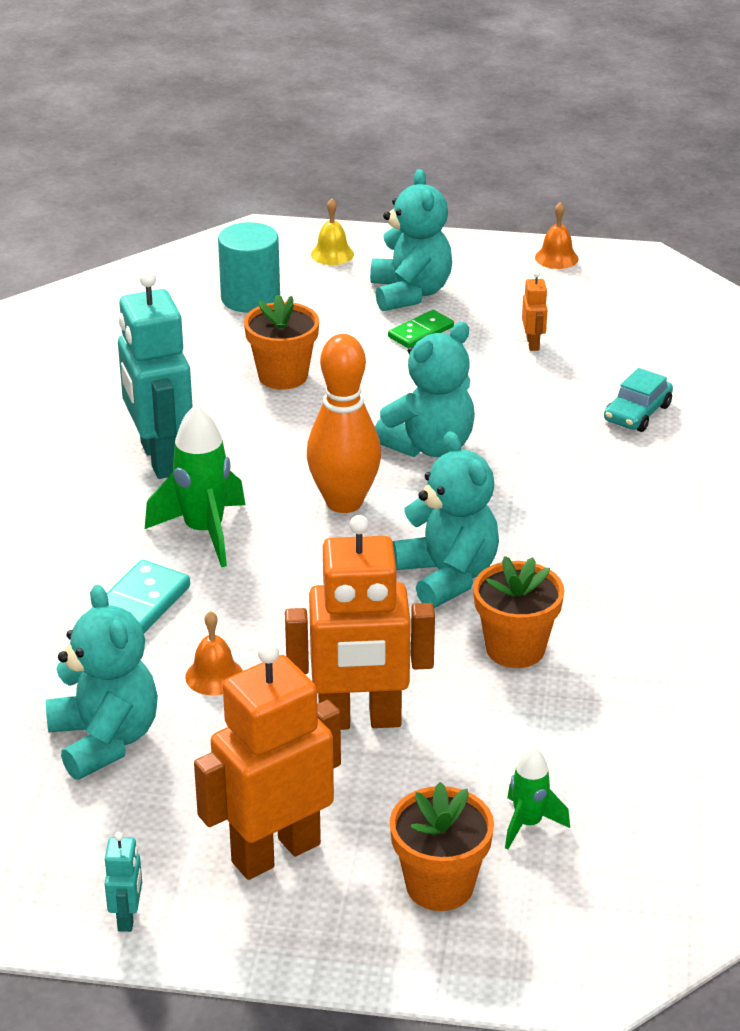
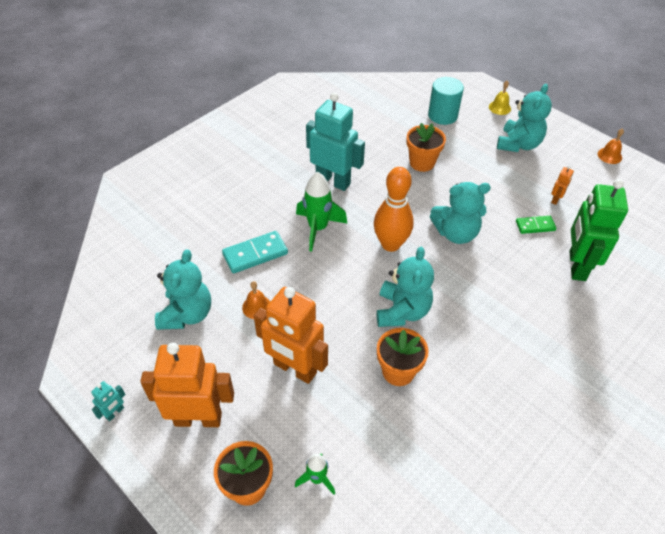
camera: 35 degrees right, 15 degrees up
turquoise robot [118,271,193,479] -> turquoise robot turned 105 degrees clockwise [306,93,365,191]
green domino [388,310,454,348] -> green domino moved to [516,216,557,234]
turquoise car [604,368,673,432] -> green robot [569,179,628,281]

